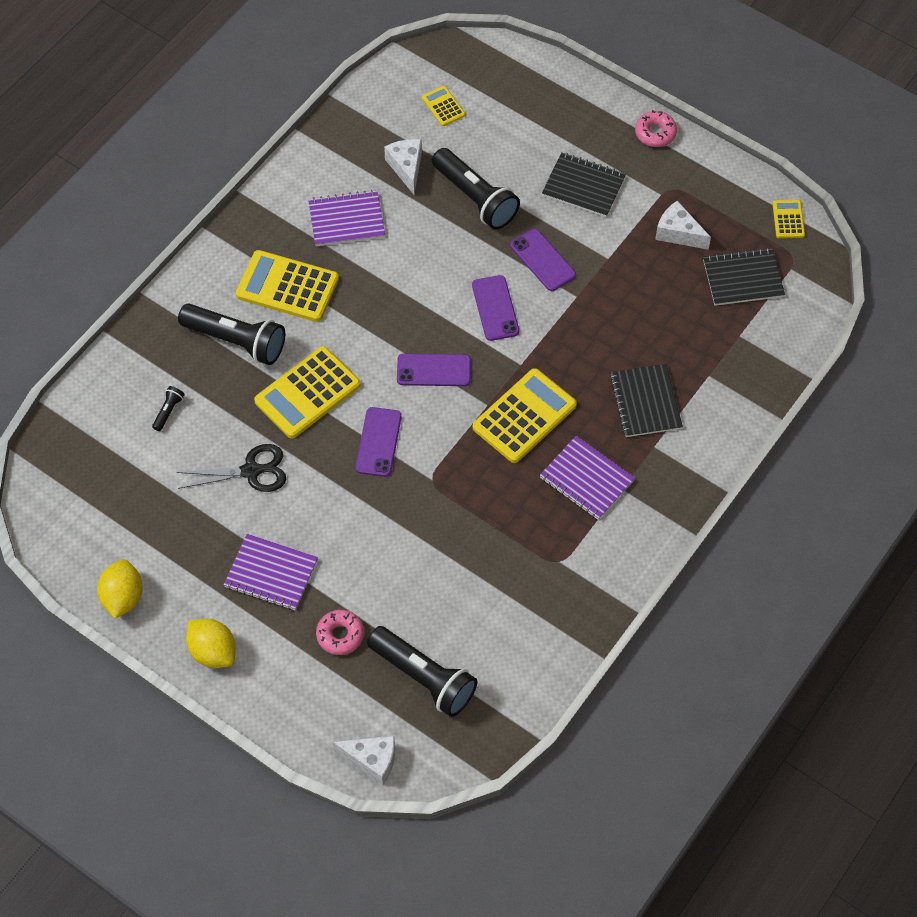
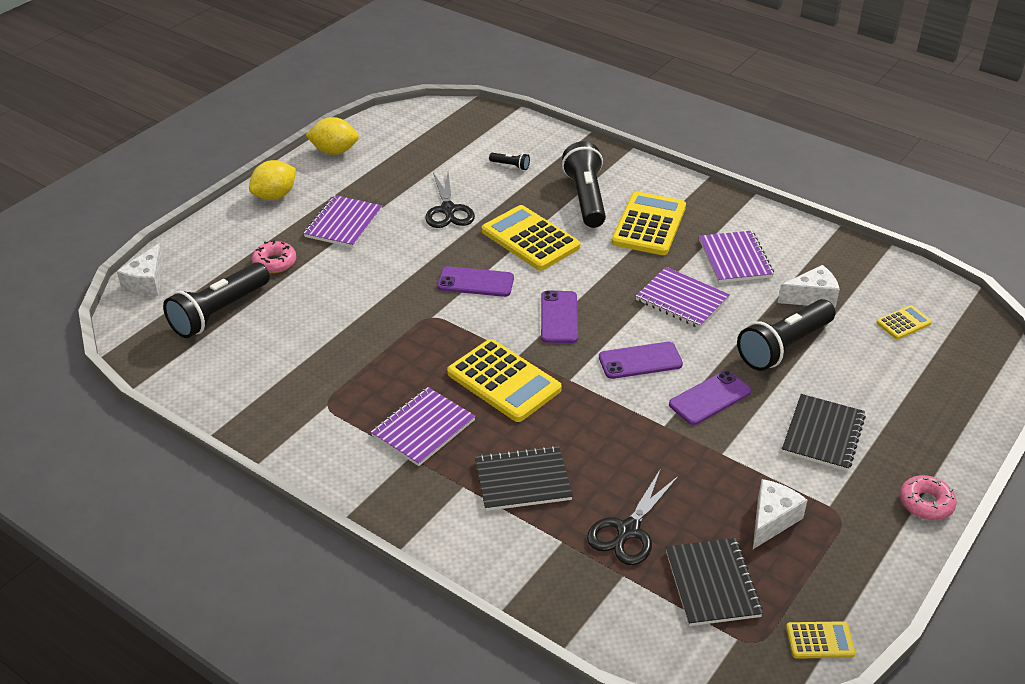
camera: 90 degrees right, 20 degrees down
black flashlight [178,304,285,365] -> black flashlight turned 150 degrees clockwise [562,141,606,228]
none -> black scissors [587,469,679,565]
none -> purple notebook [636,267,730,328]

